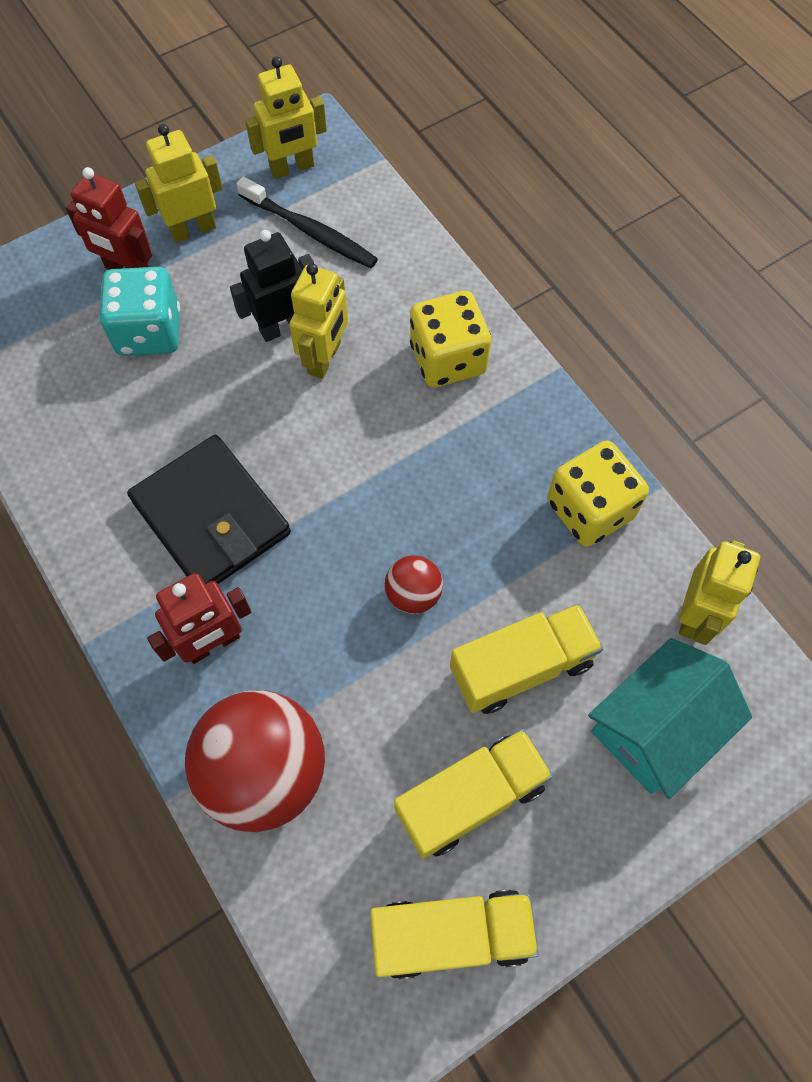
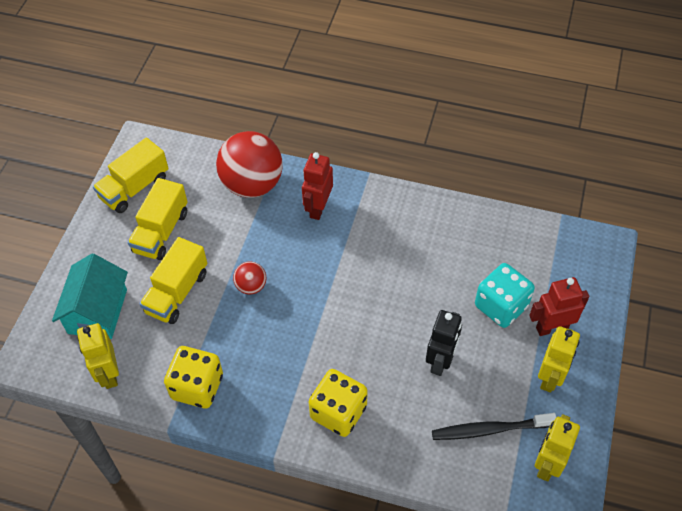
camera: 140 degrees right, 10 degrees down
black wallet [127,435,291,584] -> none
yellow robot [289,263,348,379] -> none

